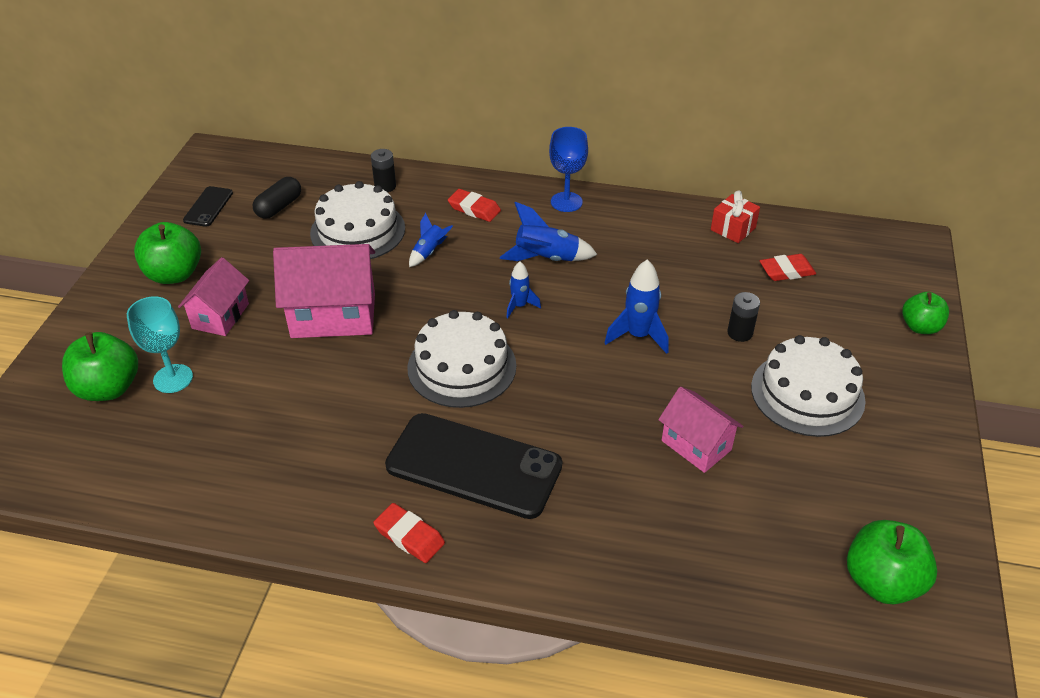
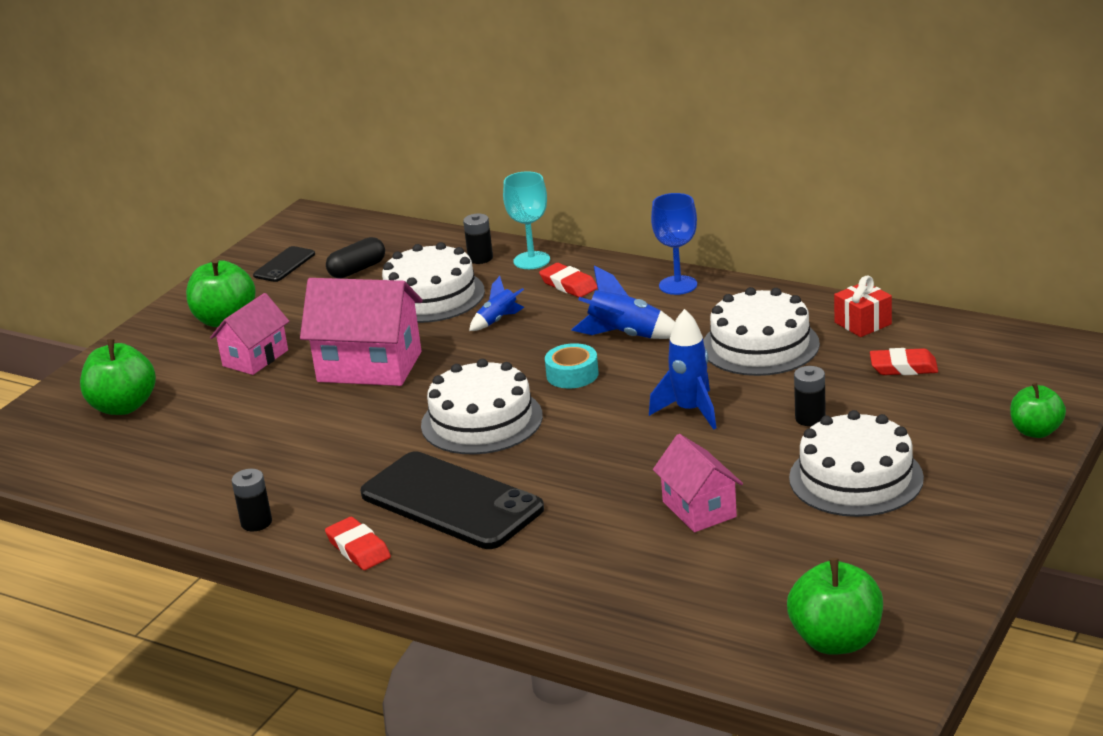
camera: 20 degrees right, 15 degrees down
turquoise goblet [127,296,193,393] -> turquoise goblet moved to [503,171,550,269]
blue rocket [506,262,541,318] -> turquoise tape [545,343,599,389]
none -> black battery [232,469,272,532]
none -> white cake [703,287,820,376]

